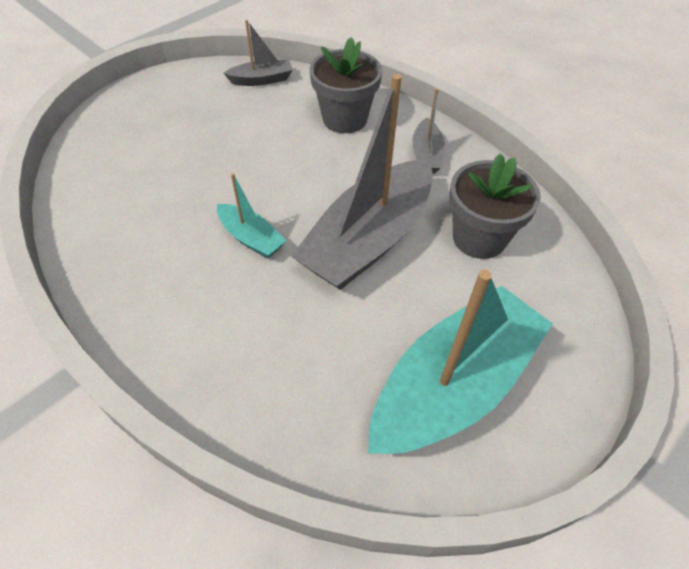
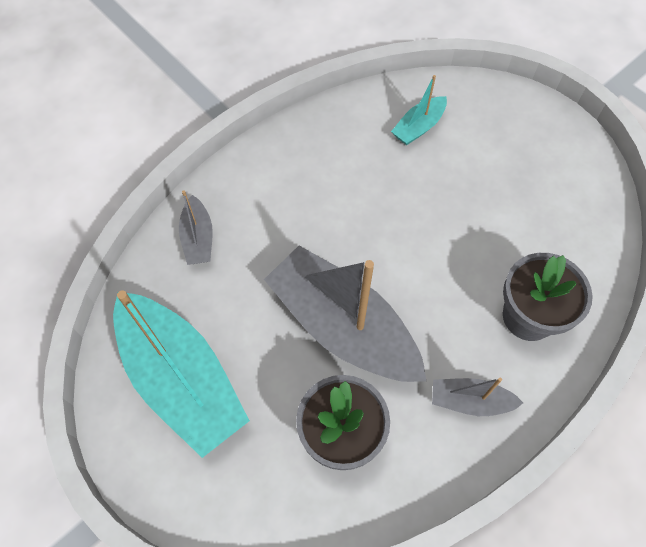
camera: 95 degrees right, 10 degrees up
turquoise boat [217,173,286,259] -> turquoise boat moved to [391,75,447,145]
grey boat [224,20,293,86] -> grey boat moved to [179,190,213,265]

